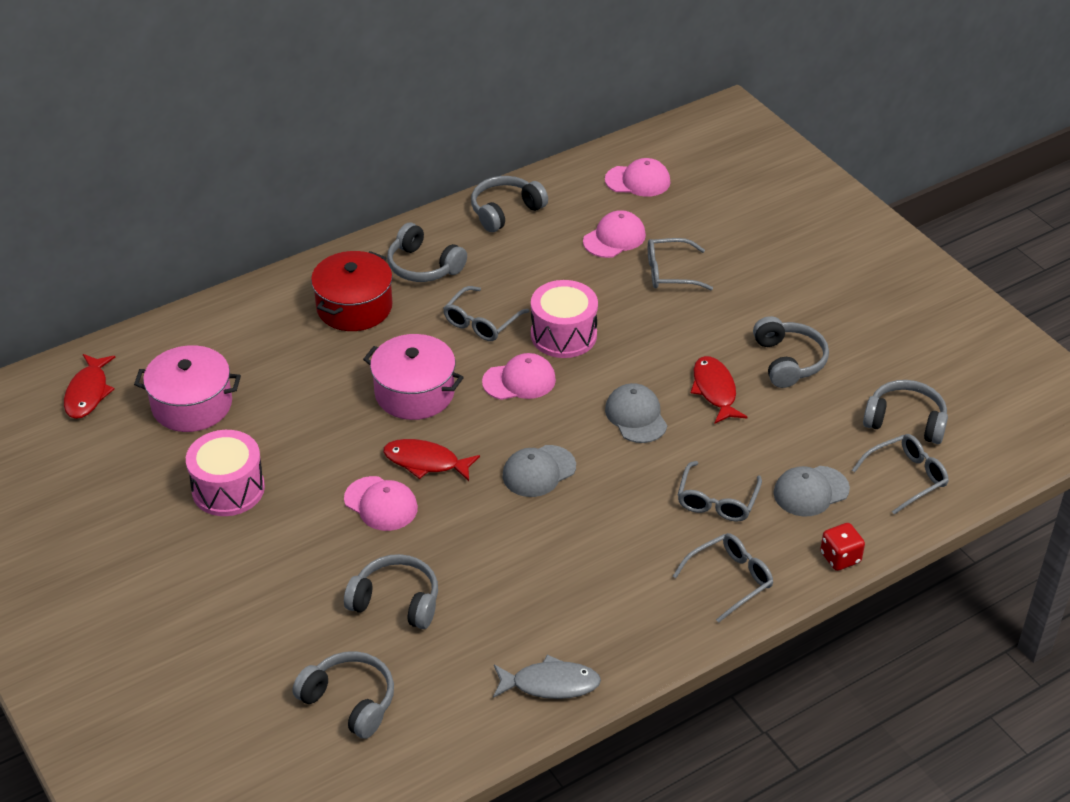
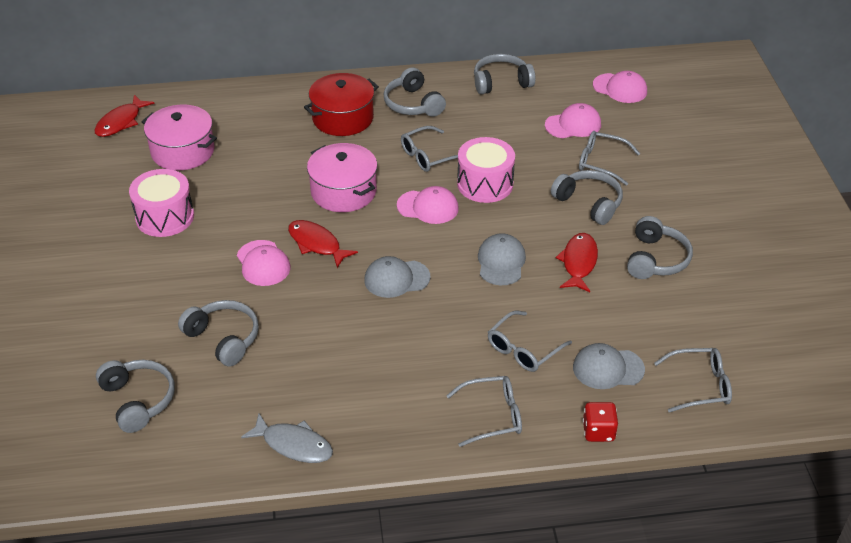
camera: 25 degrees right, 0 degrees up
grey headphones [863,380,948,444] -> grey headphones moved to [551,170,623,225]

